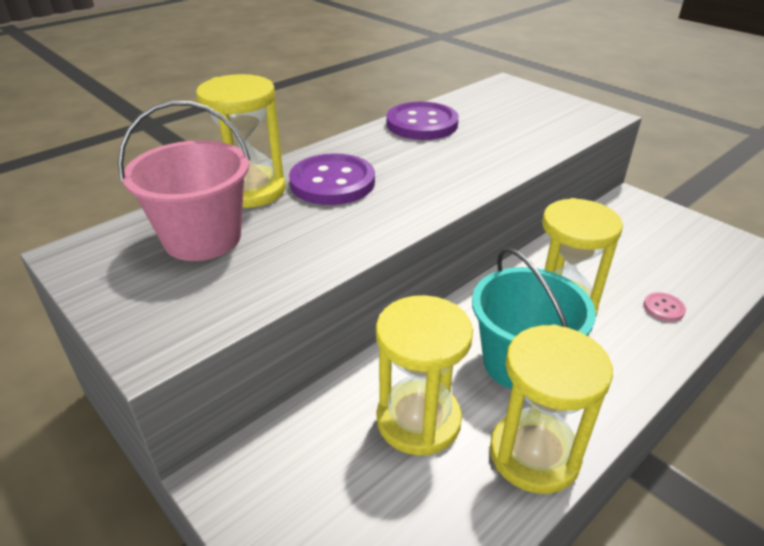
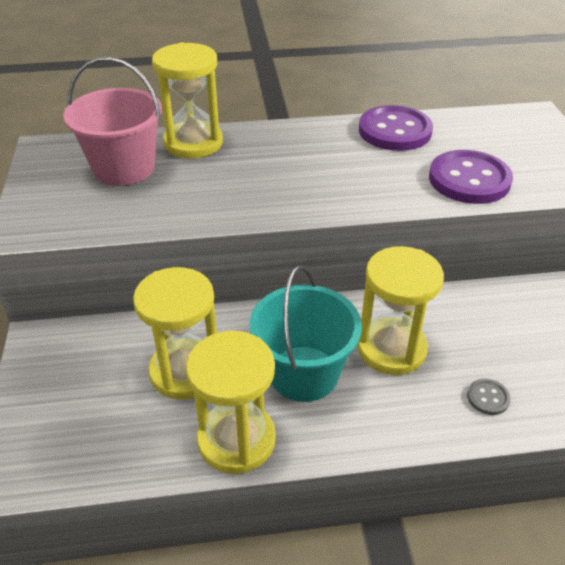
camera: 35 degrees right, 5 degrees up
purple button [289,153,375,205] -> purple button moved to [429,150,513,204]
pink button [644,292,686,322] -> grey button [467,379,511,415]

